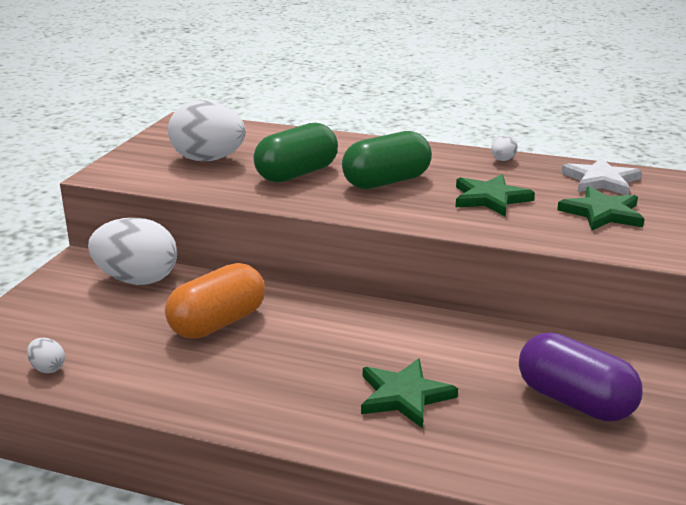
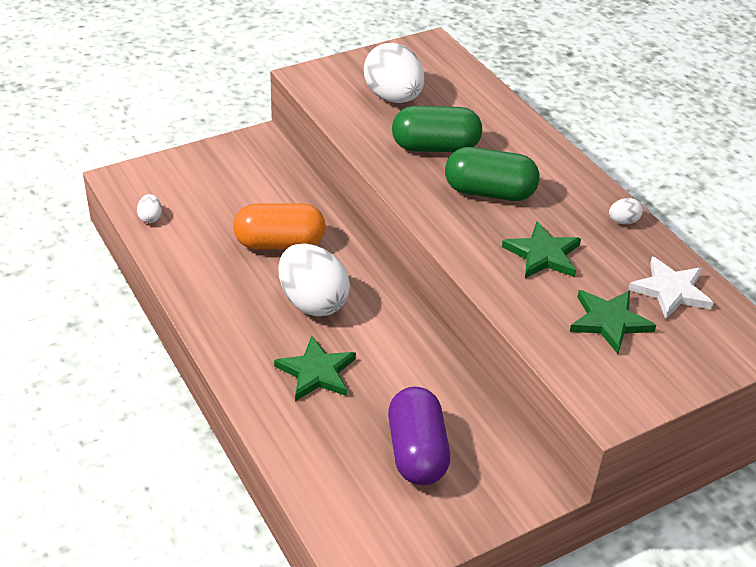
camera: 40 degrees right, 15 degrees up
white egg [88,218,177,285] -> white egg moved to [278,243,350,317]

